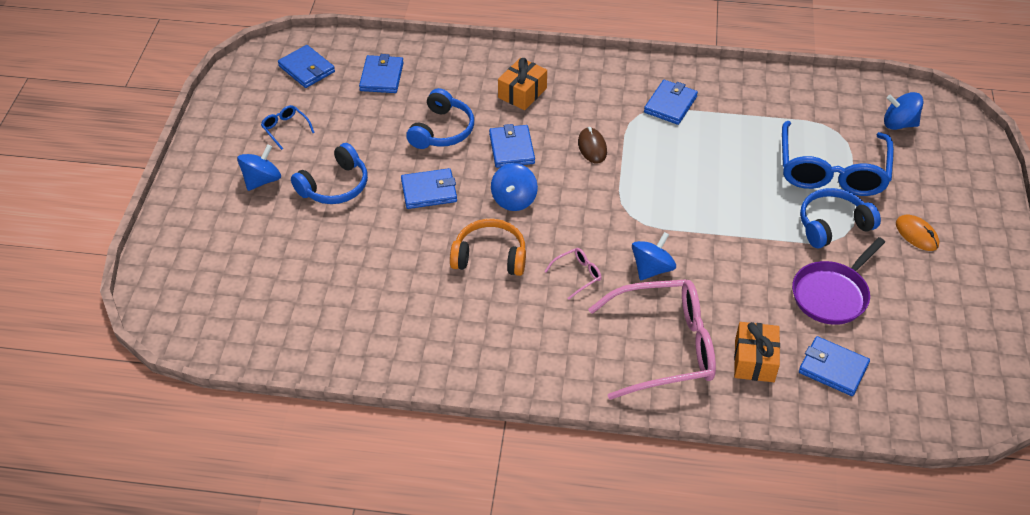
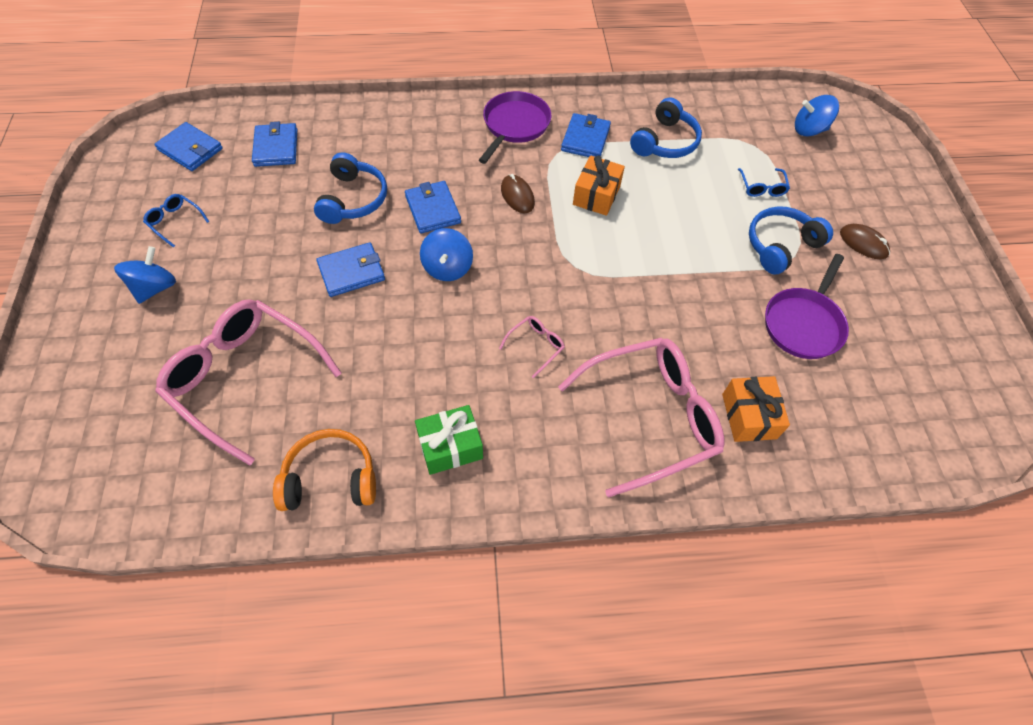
camera: 15 degrees left, 10 degrees up
blue headphones [291,143,368,204] -> blue headphones moved to [630,98,702,158]
orange headphones [450,219,526,276] -> orange headphones moved to [273,429,376,511]
orange gift [498,58,547,110] -> orange gift moved to [573,155,625,216]
blue spinning top [632,232,676,280] -> none
blue glasses [782,121,894,196] -> blue glasses [738,168,790,197], size x0.41
blue wallet [799,336,870,396] -> none
orange mouse [896,215,939,251] -> brown mouse [840,224,890,259]
none -> pink glasses [155,299,342,466]
none -> green gift [415,405,483,475]
none -> purple pan [479,91,551,164]

